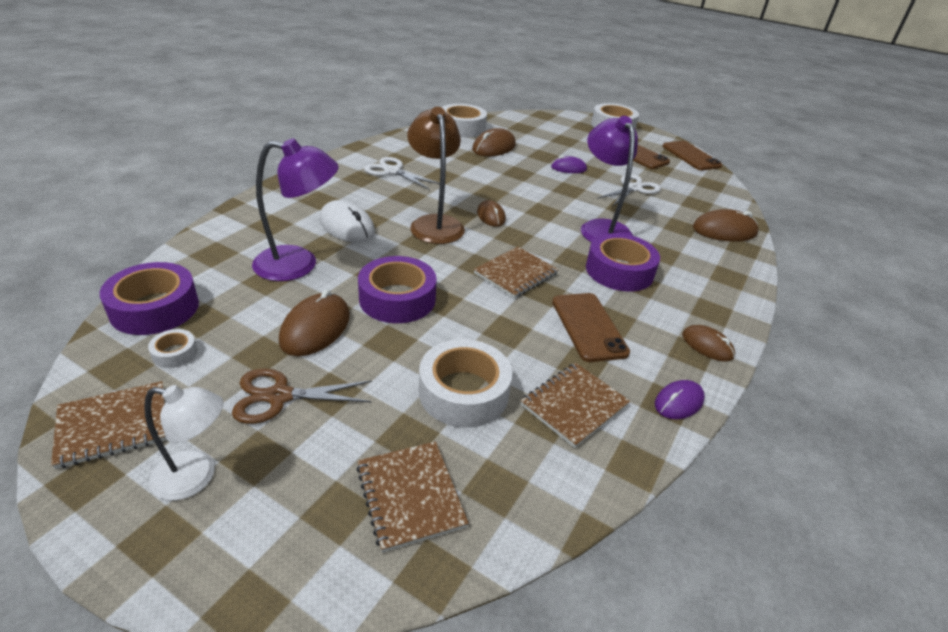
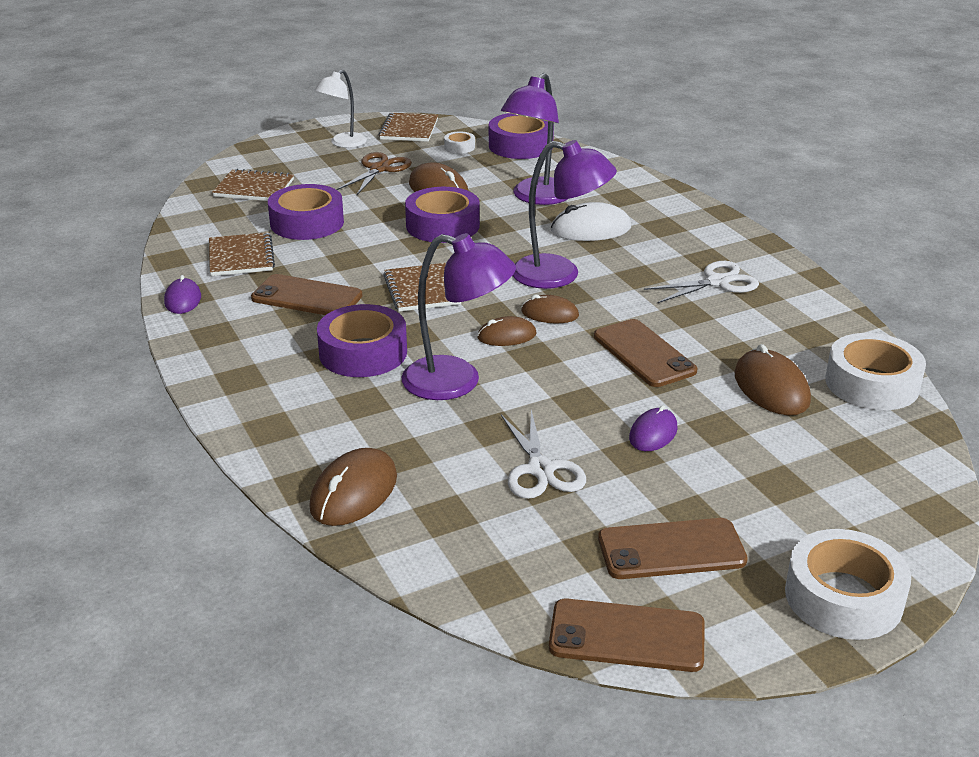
camera: 125 degrees right, 5 degrees down
brown lamp [407,107,465,244] -> purple lamp [512,140,617,289]
white tape [419,339,512,427] -> purple tape [268,184,344,240]
brown mouse [682,325,735,362] -> brown mouse moved to [477,316,536,346]
none -> brown phone [594,319,697,387]

